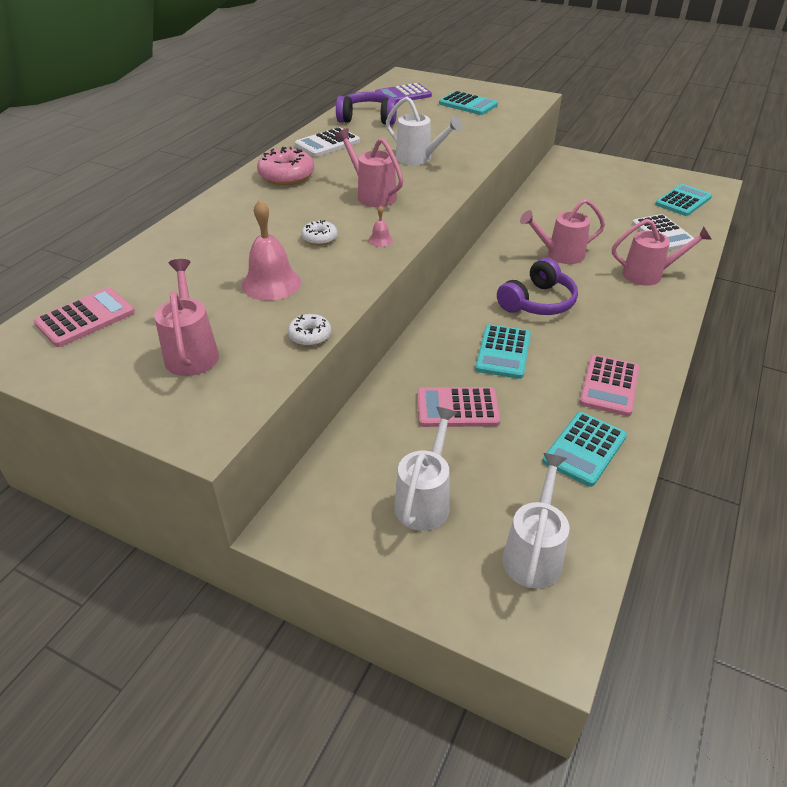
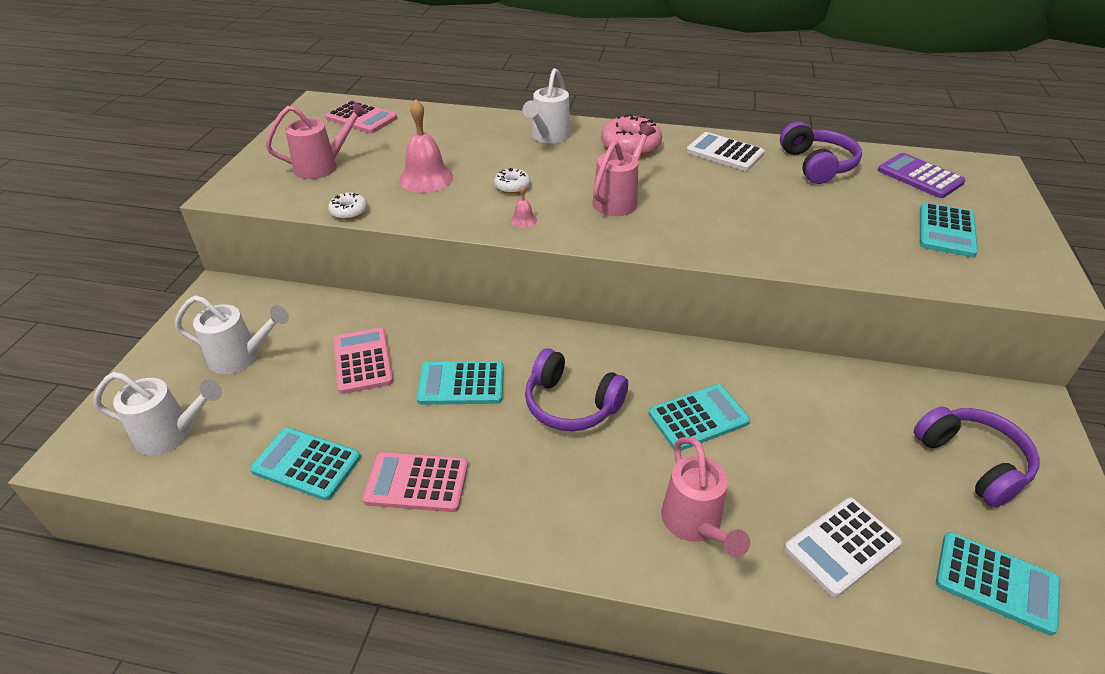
camera: 75 degrees right, 0 degrees up
white watering can [386,97,462,165] -> white watering can moved to [523,68,570,143]
pink watering can [520,199,605,264] -> turquoise calculator [649,384,750,451]
none -> purple headphones [914,406,1040,508]

